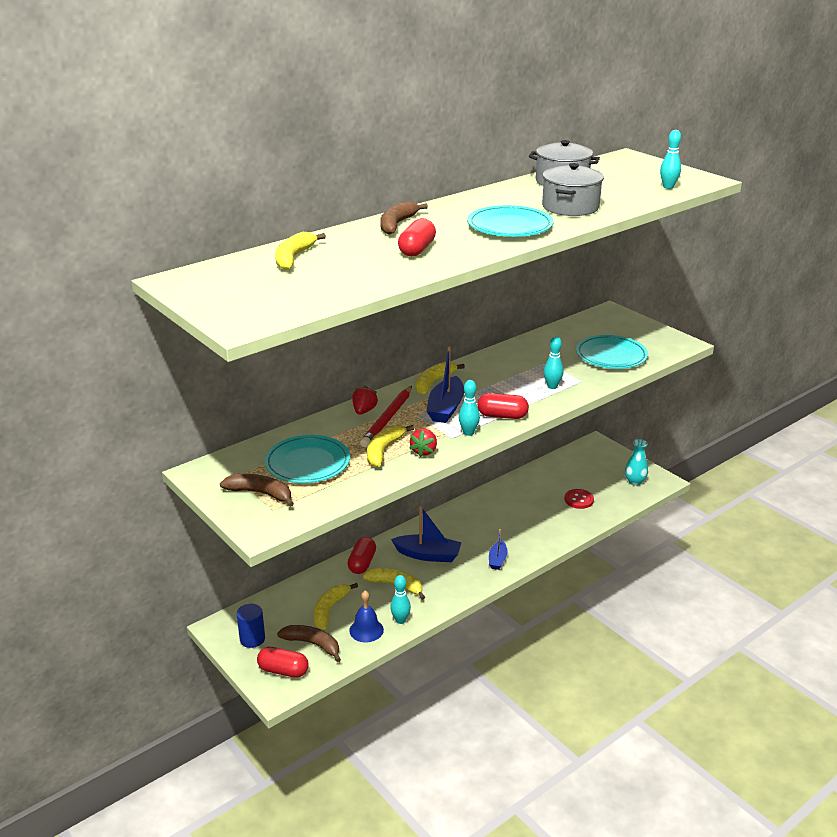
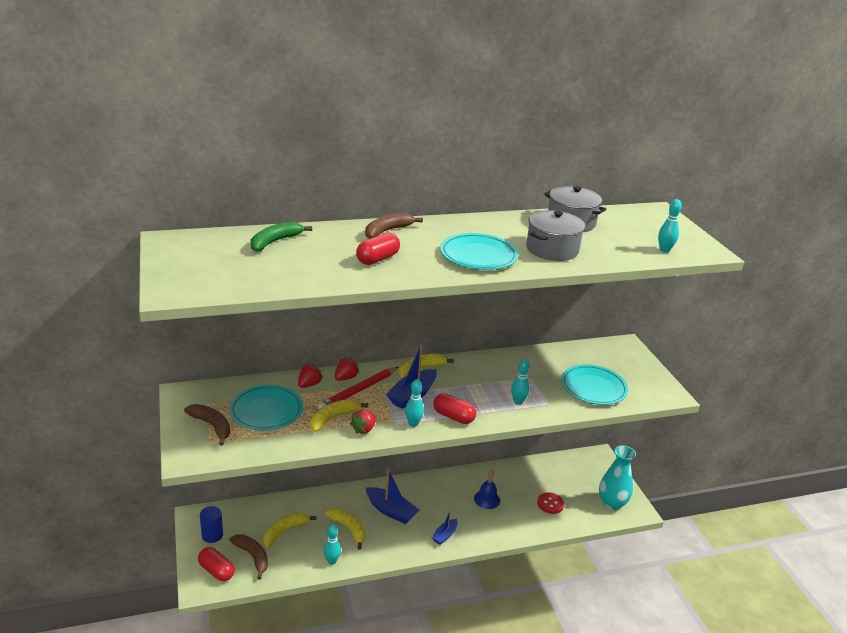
camera: 20 degrees right, 0 degrees up
yellow banana [275,232,326,270] -> green banana [251,221,312,252]
red capsule [347,537,376,574] -> none
blue bell [349,591,384,642] -> blue bell moved to [474,469,500,509]
turquoise vase [625,439,648,486] -> turquoise vase [599,445,636,510], size x1.55
none -> red strawberry [298,364,323,388]

